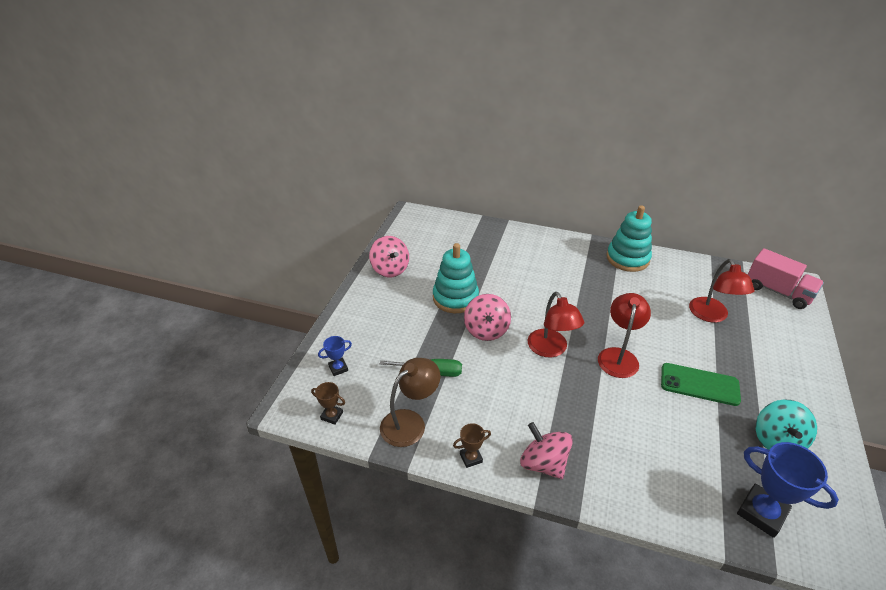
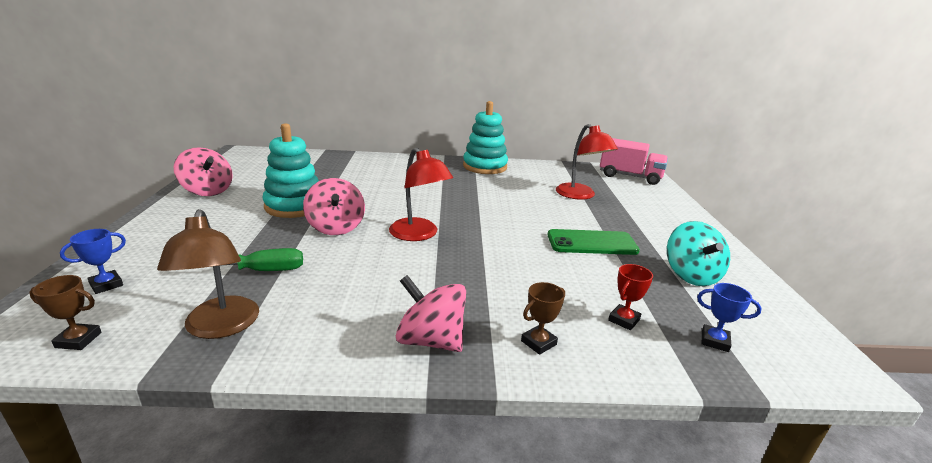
camera: 20 degrees left, 15 degrees down
brown lamp [380,358,440,447] -> brown lamp turned 135 degrees clockwise [157,209,259,339]
brown trophy [453,423,491,468] -> brown trophy moved to [521,282,565,355]
red lamp [598,293,651,378] -> none
blue trophy [737,442,839,538] -> blue trophy [697,283,761,352], size x0.52
none -> red trophy [608,264,653,330]

